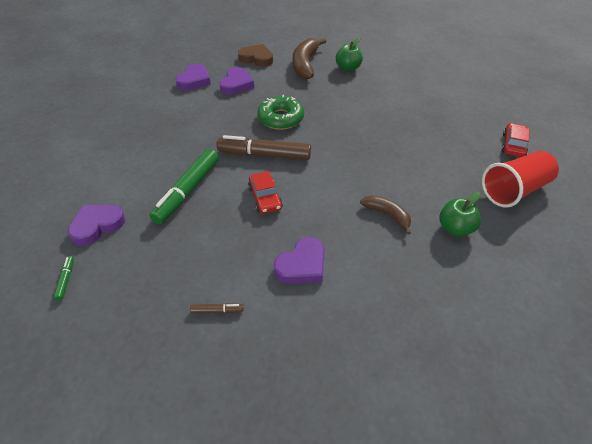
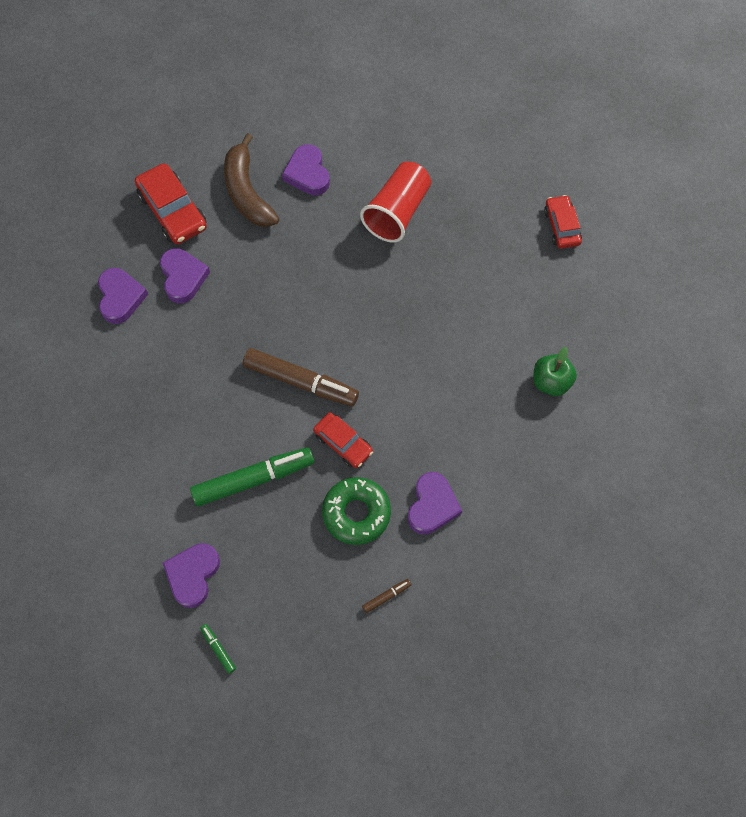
camera: 30 degrees left, 20 degrees up
green marker [149,149,219,224] -> green marker turned 105 degrees counterclockwise [190,447,314,506]
brown marker [216,135,311,160] -> brown marker turned 135 degrees counterclockwise [243,348,359,406]
brown heart [238,44,273,67] -> red car [135,163,207,244]
green donut [257,95,304,130] -> green donut moved to [322,477,391,545]
green apple [336,38,363,71] -> purple heart [282,144,330,195]
brown banana [360,196,411,235] -> none
red cup [482,151,559,208] -> red cup moved to [360,162,431,243]

